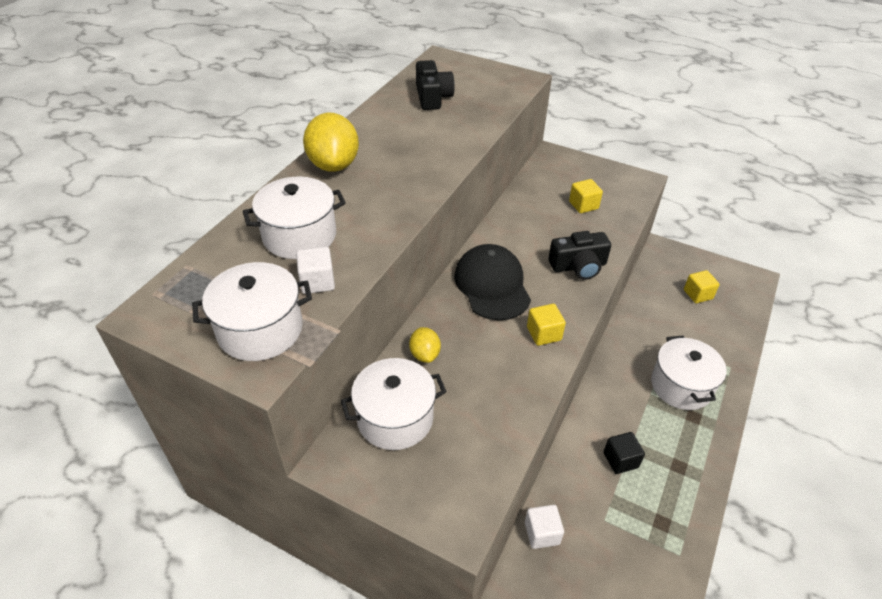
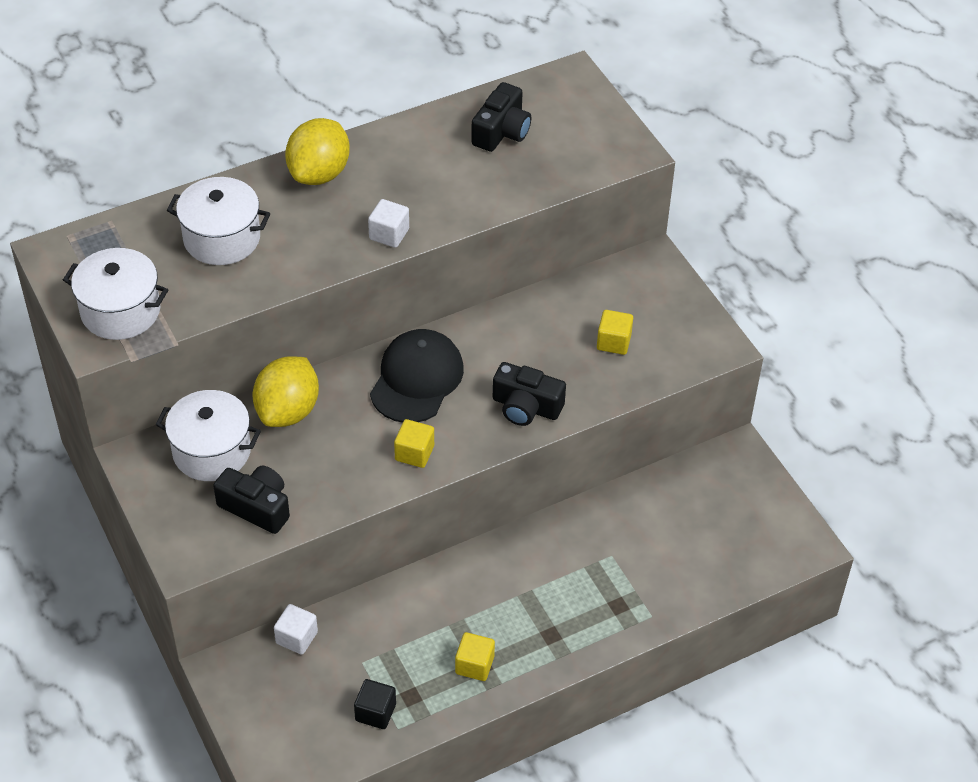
camera: 35 degrees right, 5 degrees up
white cube [296,247,335,294] -> white cube moved to [368,199,409,248]
yellow lemon [409,327,441,363] -> yellow lemon [253,356,319,427], size x1.86
black cube [603,432,645,474] -> black cube moved to [354,679,396,729]
white pot [651,336,727,410] -> none
yellow cube [684,270,720,303] -> yellow cube moved to [455,632,495,681]
none -> black camera [213,466,290,534]

